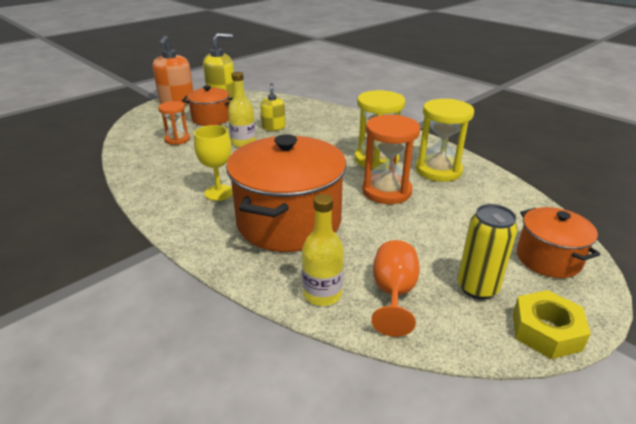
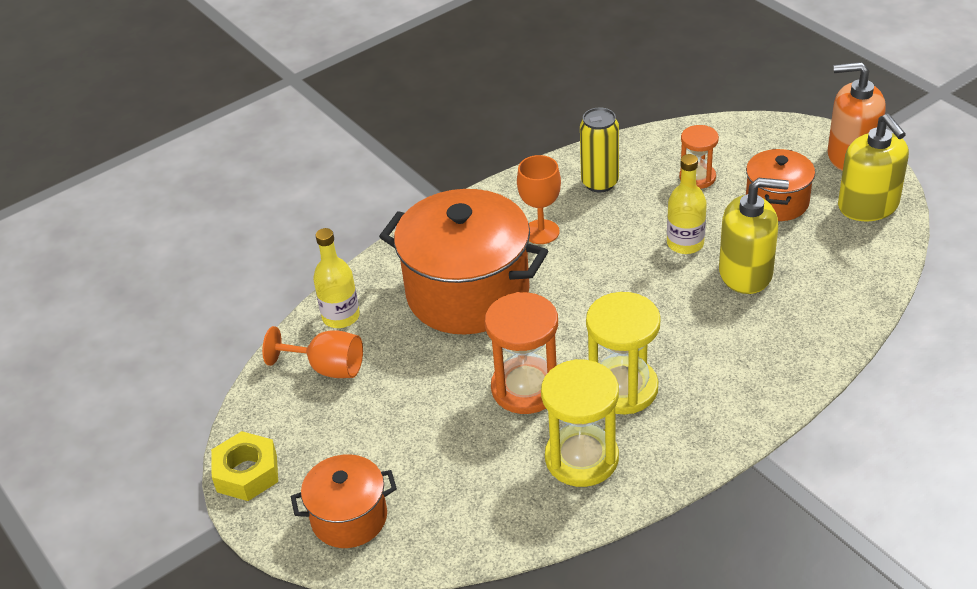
camera: 100 degrees right, 10 degrees up
yellow goblet [194,125,233,201] -> orange goblet [517,155,561,244]
yellow soap dispenser [260,83,286,131] -> yellow soap dispenser [719,178,789,294], size x1.68
yellow can [458,204,518,299] -> yellow can moved to [580,108,619,192]

